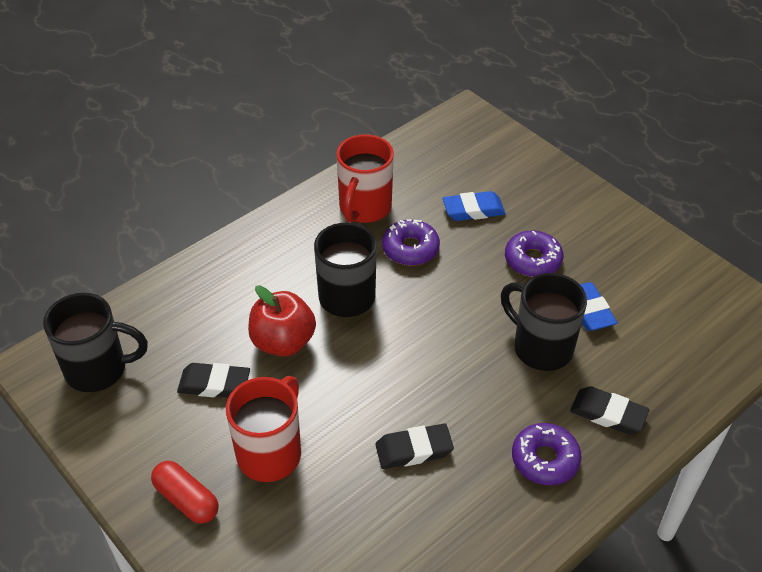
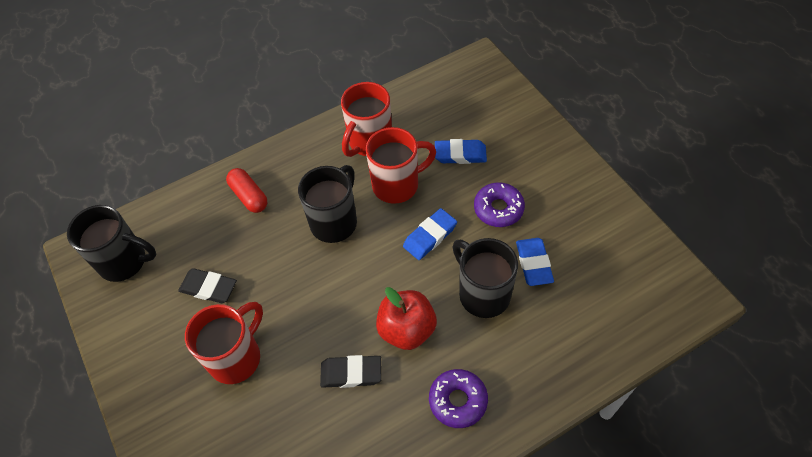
camera: 15 degrees right, 10 degrees up
red capsule [151,461,218,524] -> red capsule moved to [226,168,268,213]
red apple [248,285,316,357] -> red apple moved to [376,287,437,350]
purple donut [382,219,440,266] -> red mug [366,127,436,204]
black eraser [570,386,649,434] -> none
none -> blue eraser [403,208,457,260]

